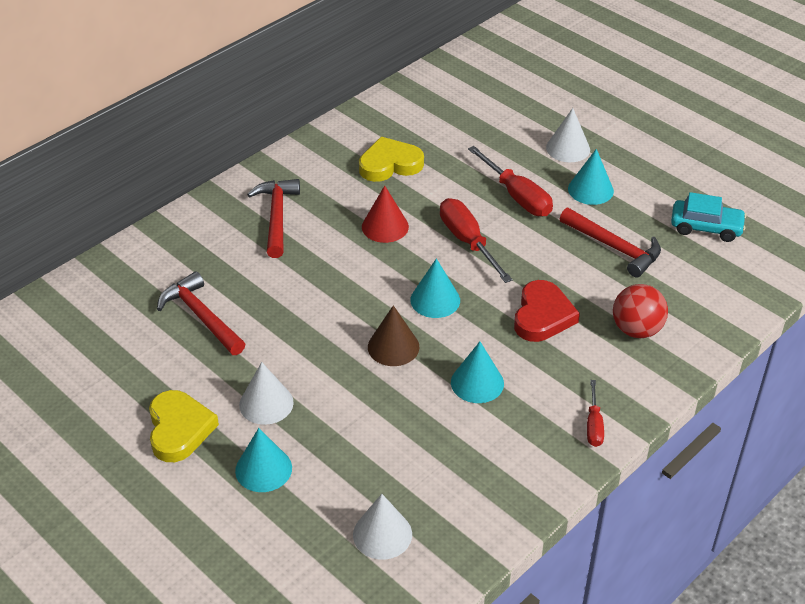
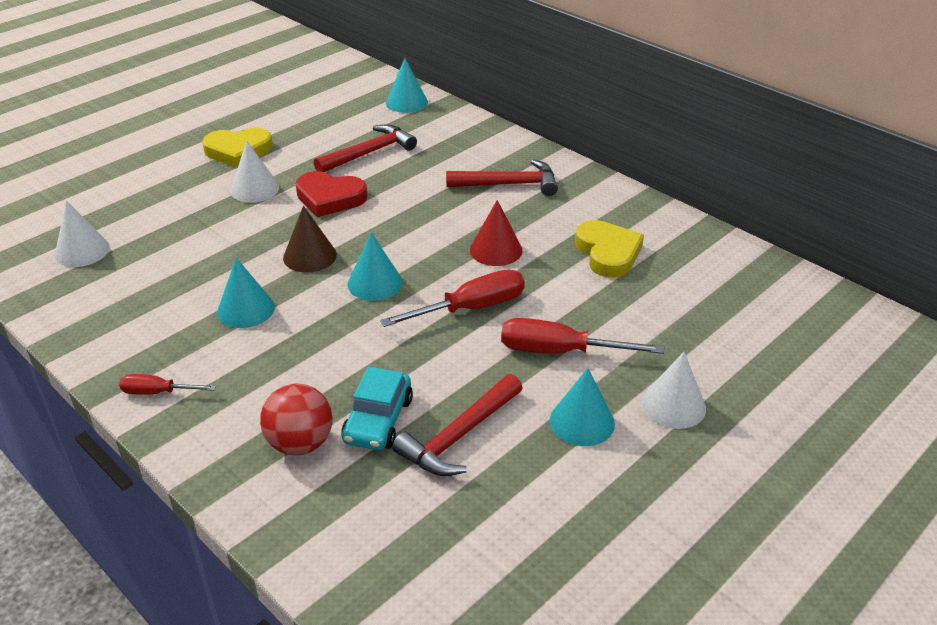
camera: 90 degrees right, 5 degrees down
turquoise cone [235,428,292,492] -> turquoise cone moved to [386,58,428,113]
red screwdriver [468,146,553,217] -> red screwdriver turned 45 degrees clockwise [501,318,664,354]
red heart [514,280,580,342] -> red heart moved to [295,171,368,217]
turquoise car [671,192,747,242] -> turquoise car moved to [341,367,413,450]

